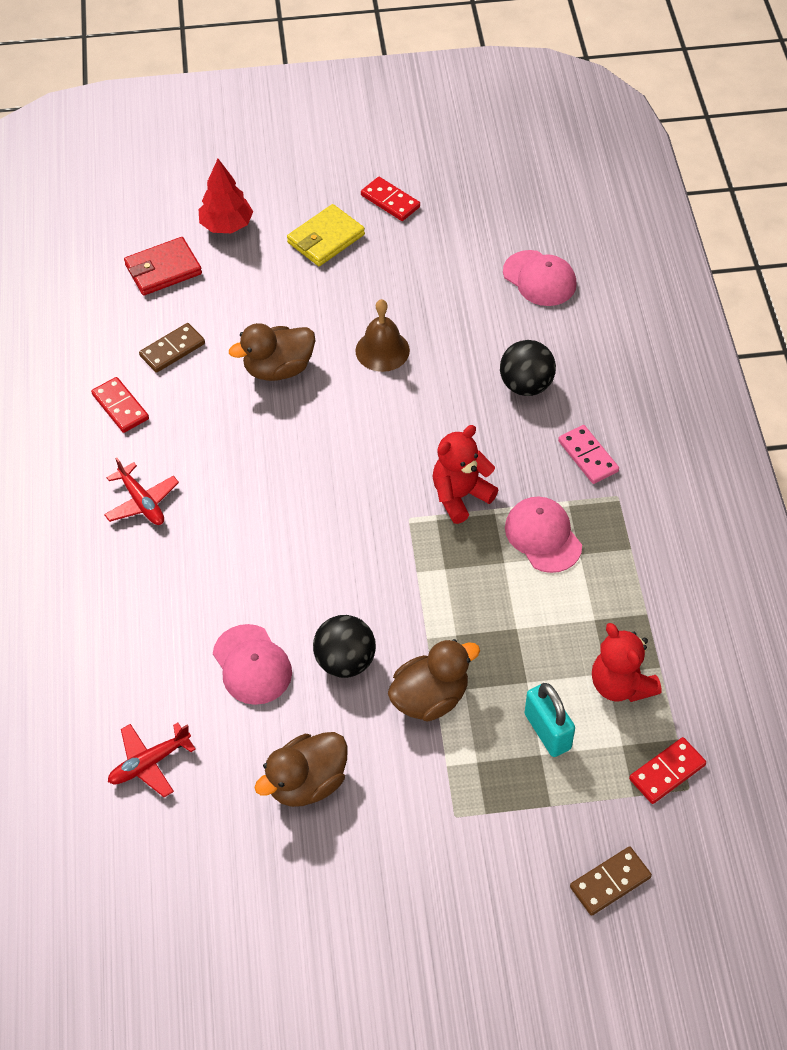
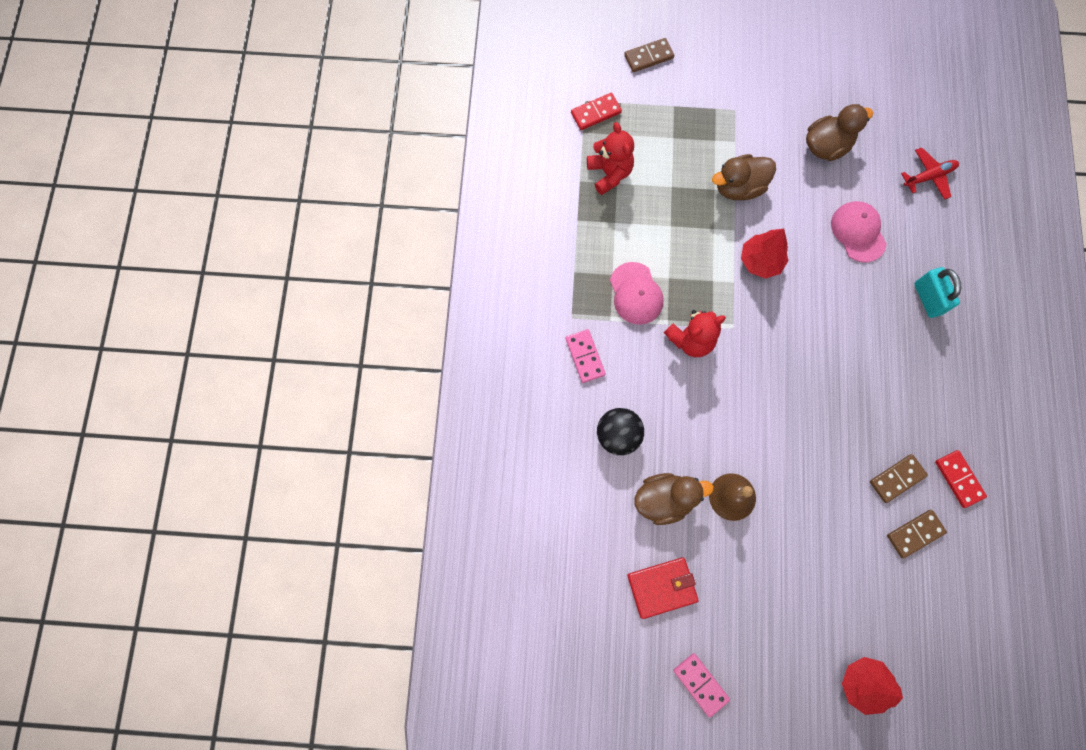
camera: 170 degrees left, 20 degrees up
red plane [104,457,179,525] -> none
red wallet [124,237,202,296] -> red wallet moved to [627,557,699,619]
brown duck [229,323,316,381] -> brown duck moved to [635,473,714,525]
yellow wallet [287,204,365,266] -> none
black ball [313,615,376,678] -> none
red domino [361,177,420,221] -> pink domino [673,653,730,718]
pink cap [503,250,577,306] -> none
turquoise padlock [525,683,575,757] -> turquoise padlock moved to [914,267,961,318]
none -> red tree [741,229,789,279]
none -> brown domino [870,454,928,503]

